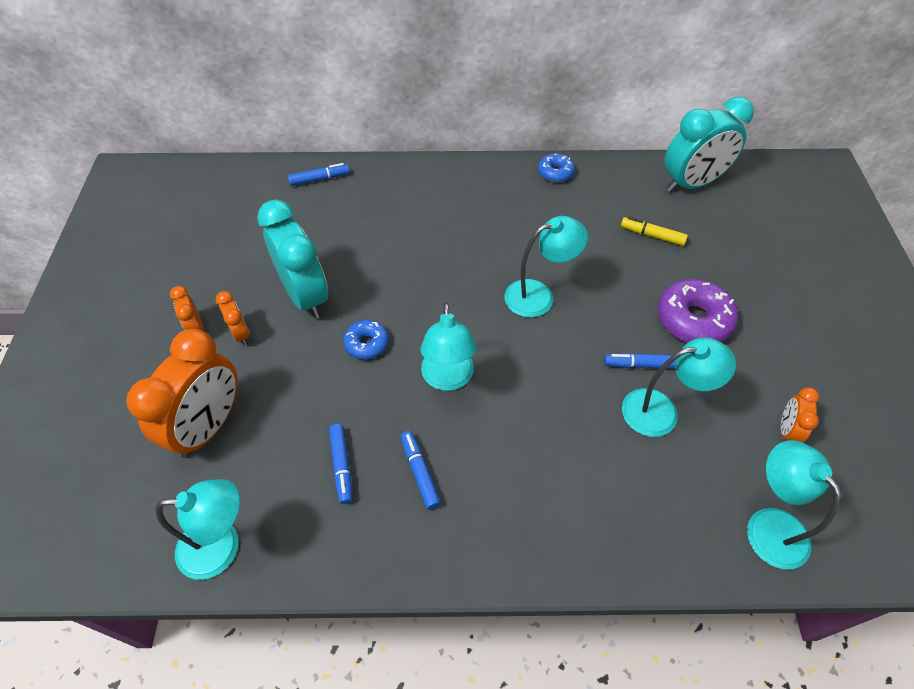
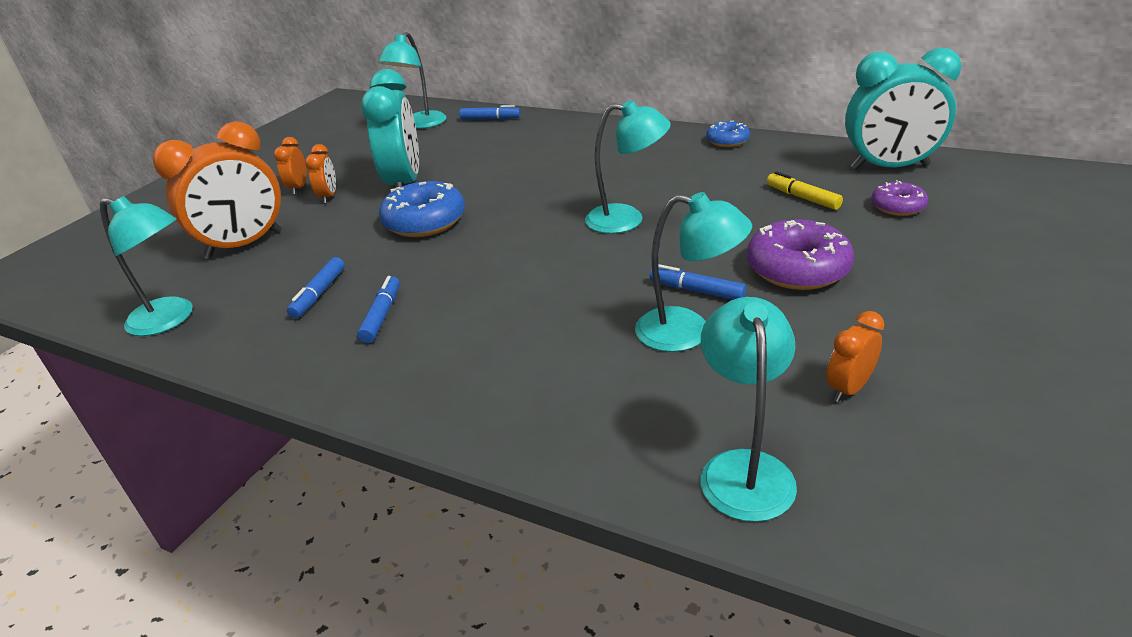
camera: 30 degrees right, 20 degrees down
blue donut [343,320,389,360] -> blue donut [379,181,465,237], size x1.75
turquoise lamp [420,303,477,391] -> turquoise lamp moved to [378,32,447,129]
none -> purple donut [871,180,928,216]

